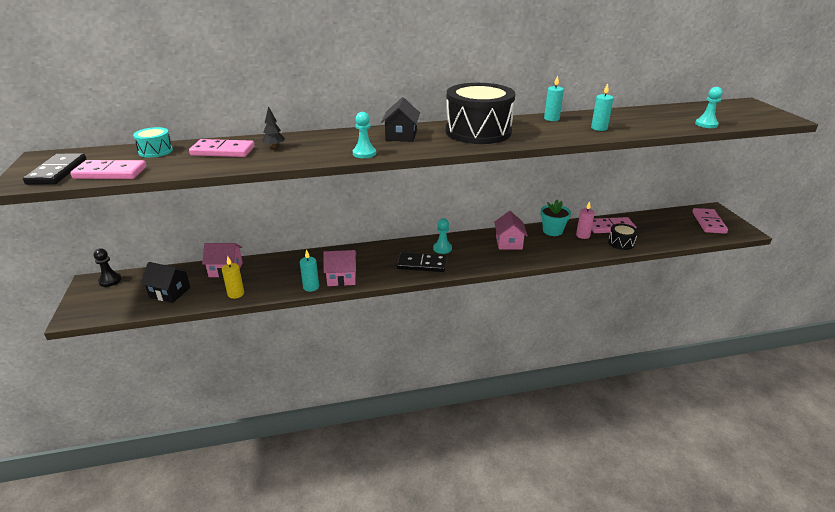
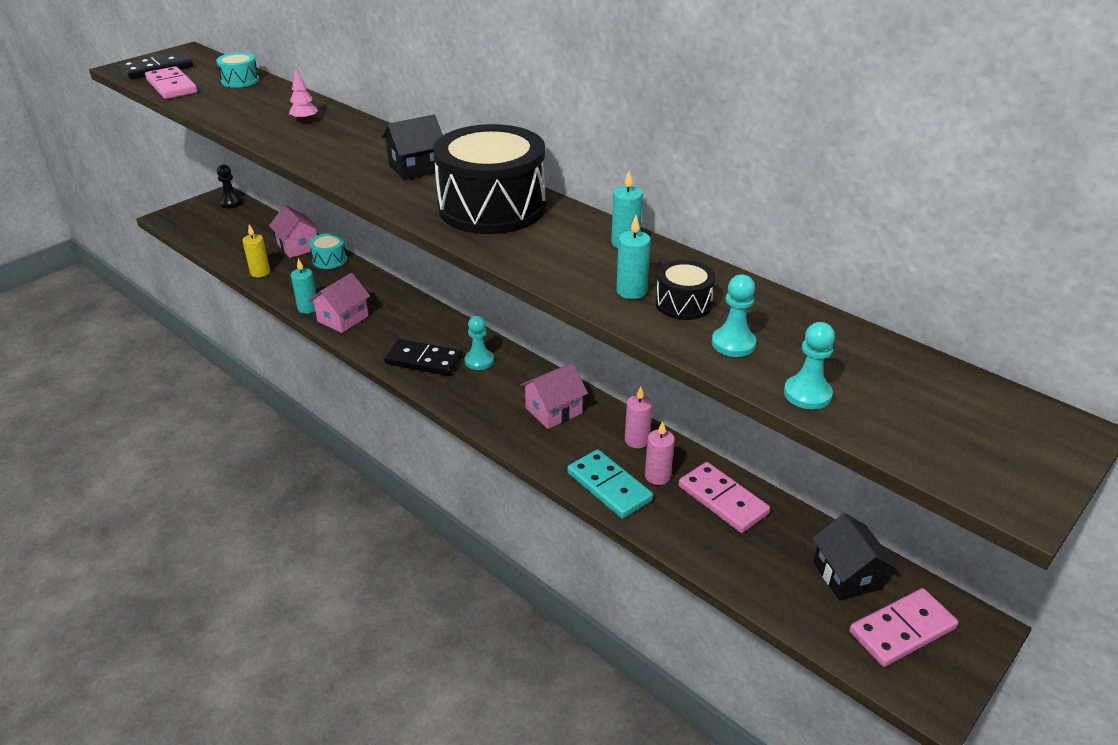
camera: 55 degrees right, 5 degrees up
black house [140,262,190,303] -> black house moved to [812,513,898,600]
pink domino [189,139,254,157] -> none
black tree [262,106,285,148] -> pink tree [289,69,319,122]
pink house [323,250,357,286] -> pink house turned 75 degrees clockwise [309,273,370,333]
turquoise pawn [353,112,376,158] -> turquoise pawn moved to [712,275,756,357]
black domino [397,252,447,272] -> black domino turned 45 degrees counterclockwise [384,339,463,376]
turquoise flower pot [541,200,571,236] -> pink candle [625,386,653,448]
black drum [608,224,638,250] -> black drum moved to [655,260,715,320]
none -> turquoise drum [309,233,347,269]
none -> turquoise domino [567,449,653,519]

